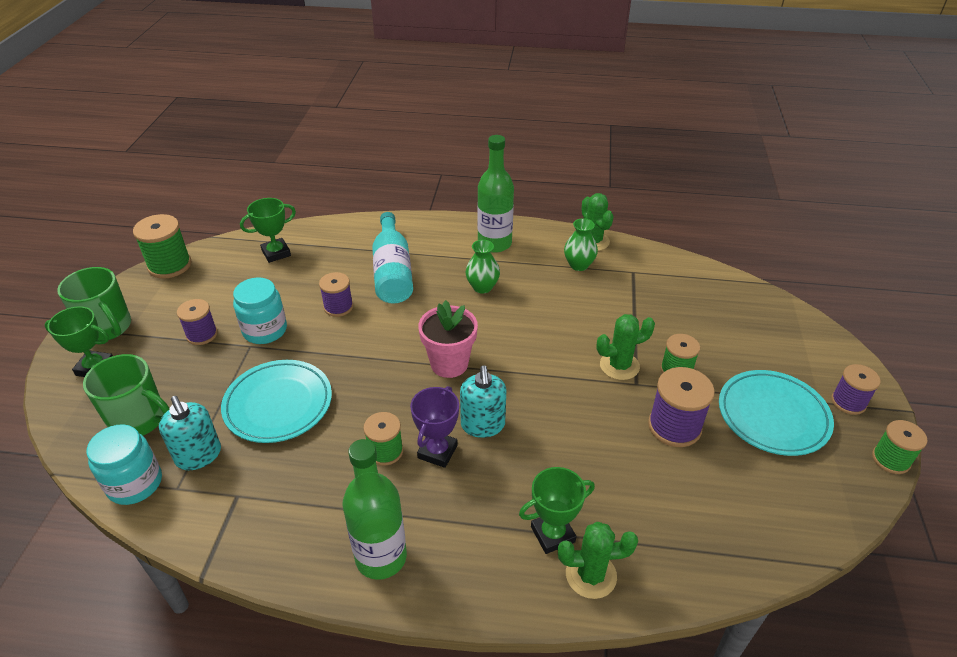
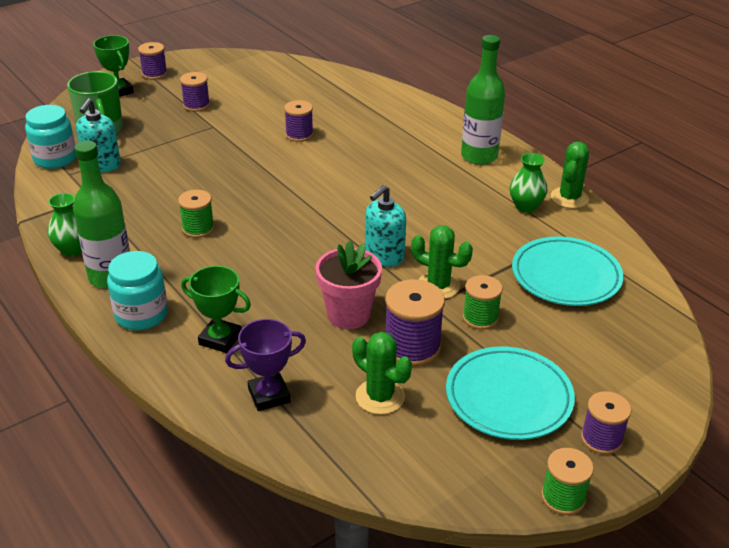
camera: 45 degrees right, 5 degrees down
green mug [57,267,131,340] -> purple spool [138,42,168,80]
green spool [133,214,191,279] -> none
turquoise plate [221,360,332,443] -> turquoise plate moved to [512,236,624,306]
turquoise jar [233,278,287,344] -> turquoise jar moved to [107,251,168,330]
green trophy [240,198,296,263] -> none
turquoise bottle [372,212,413,304] -> none
purple trophy [410,386,459,468] -> purple trophy moved to [225,319,306,411]
pink flower pot [418,300,478,378] -> pink flower pot moved to [315,241,382,329]
turquoise soap dispenser [460,365,506,438] -> turquoise soap dispenser moved to [365,185,406,267]
green vase [465,240,500,294] -> green vase moved to [48,193,82,257]
green cactus [558,522,638,599] -> green cactus moved to [352,332,412,415]

